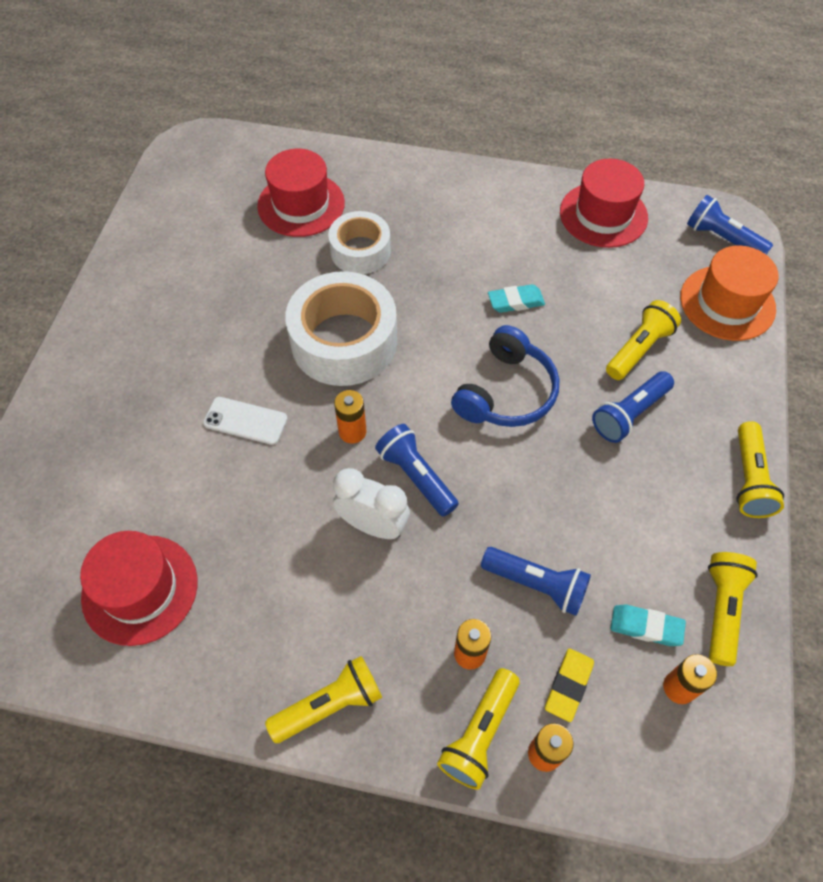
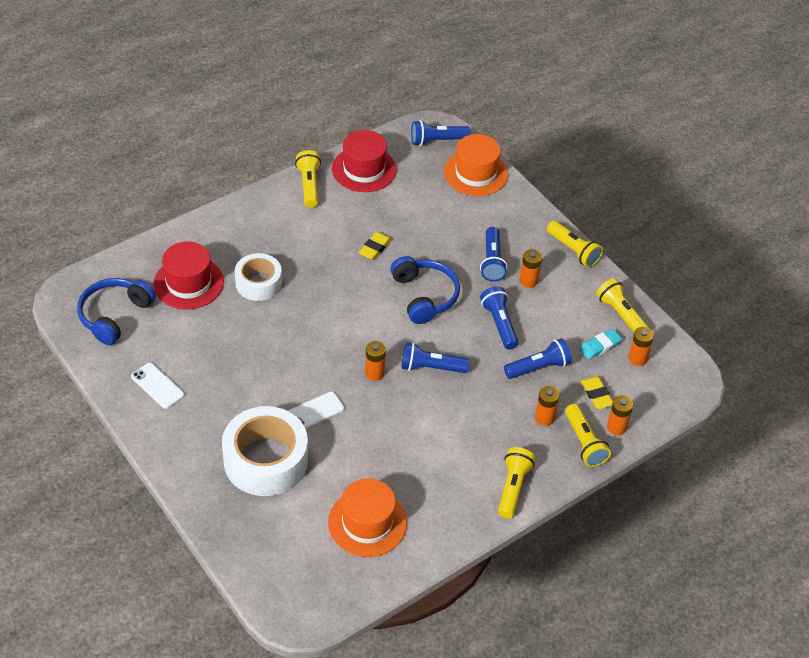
camera: 50 degrees left, 10 degrees down
red hat [80,531,197,646] -> orange hat [328,478,407,557]
white tape [285,271,397,386] -> white tape moved to [222,406,308,496]
white clock [333,468,410,539] -> none
turquoise eraser [488,284,545,313] -> yellow eraser [358,232,391,260]
yellow flashlight [606,300,681,380] -> yellow flashlight moved to [295,150,321,208]
none -> blue headphones [77,278,156,345]
none -> white phone [131,363,184,409]
none -> blue flashlight [480,286,518,349]
none -> orange battery [520,249,542,288]

